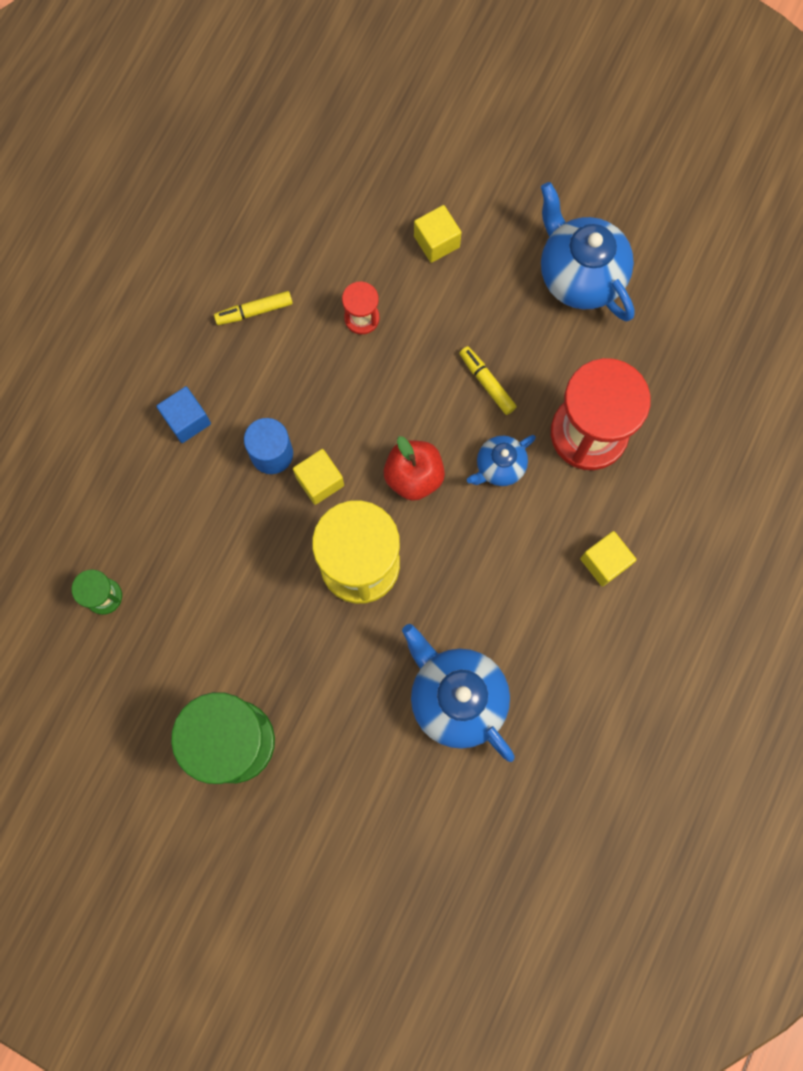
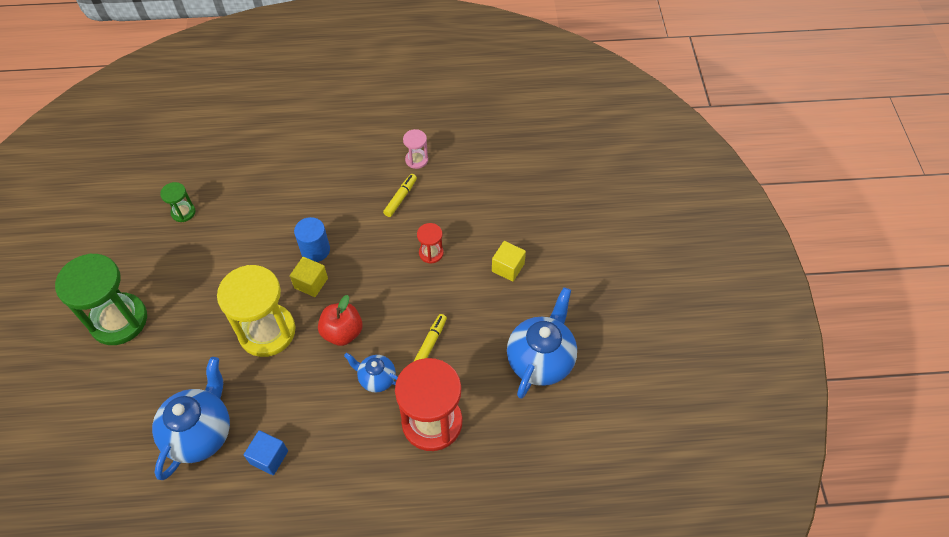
camera: 60 degrees right, 20 degrees down
blue cube [156,386,211,443] -> blue cube moved to [244,430,288,475]
yellow marker [214,291,293,325] -> yellow marker turned 75 degrees clockwise [383,174,417,217]
yellow cube [580,531,637,587] -> none
none -> pink hourglass [403,129,428,169]

